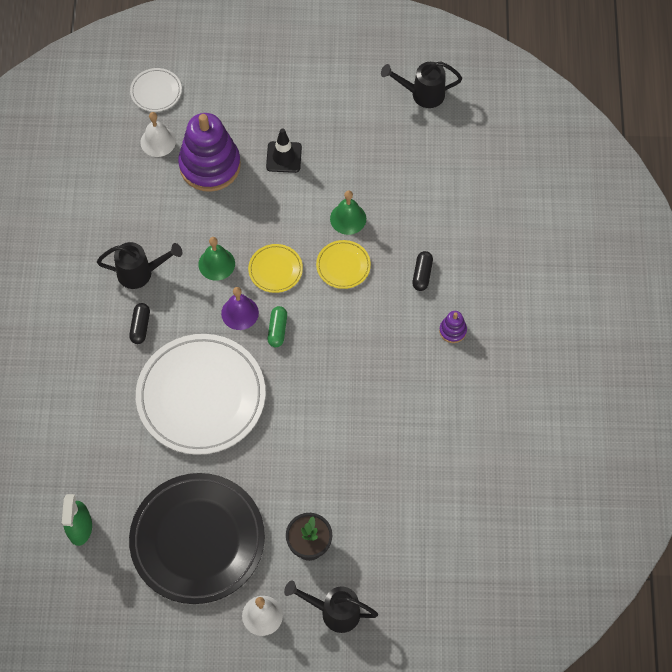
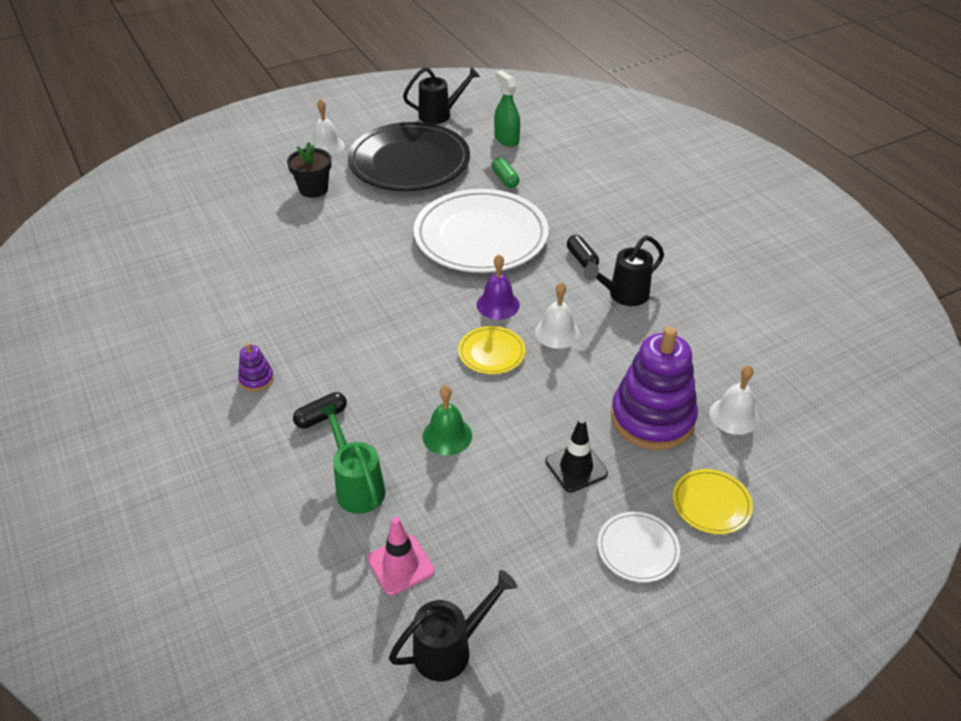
camera: 150 degrees right, 20 degrees down
white plate [130,68,182,112] -> white plate moved to [597,512,680,582]
green bell [198,237,235,281] -> white bell [535,282,580,349]
green capsule [268,306,287,347] -> green capsule moved to [492,158,519,188]
black watering can [284,580,378,633] -> black watering can moved to [403,66,480,124]
yellow plate [316,240,371,289] -> yellow plate moved to [673,469,753,534]
black capsule [412,251,433,291] -> black capsule turned 75 degrees clockwise [293,392,347,429]
none -> green watering can [319,402,386,514]
none -> pink traffic cone [367,517,435,596]

